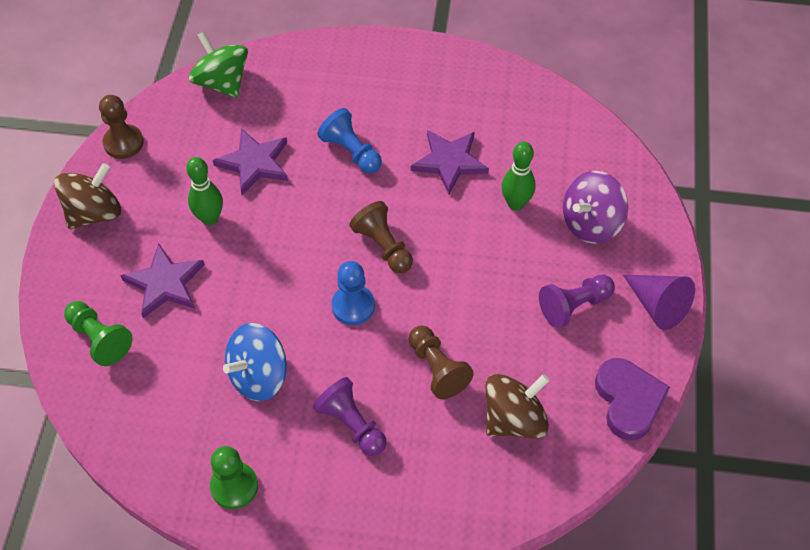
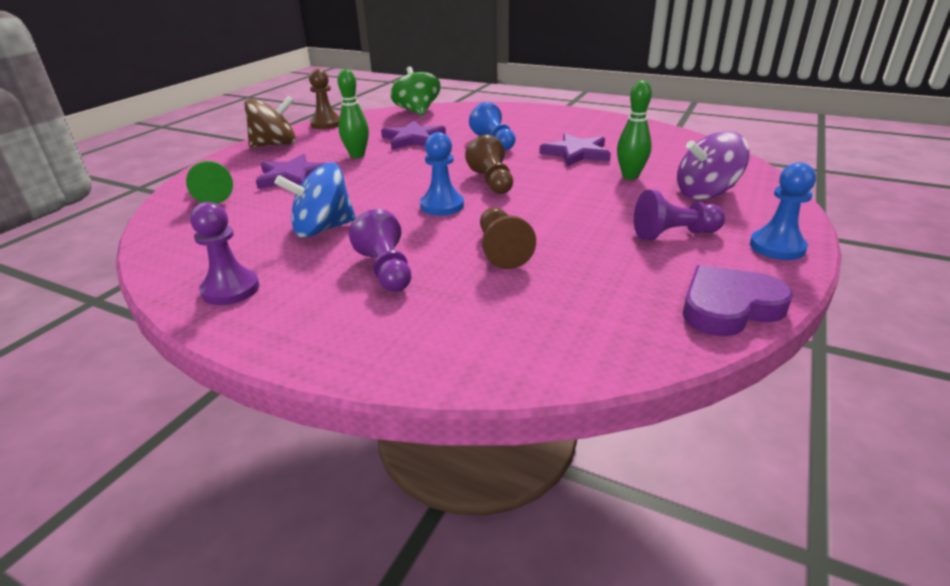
camera: 20 degrees right, 25 degrees down
green pawn [210,446,258,509] -> purple pawn [190,202,259,305]
brown spinning top [485,374,550,439] -> none
purple heart [595,358,670,440] -> purple heart turned 120 degrees counterclockwise [683,265,793,336]
purple cone [623,275,695,330] -> blue pawn [750,162,816,260]

